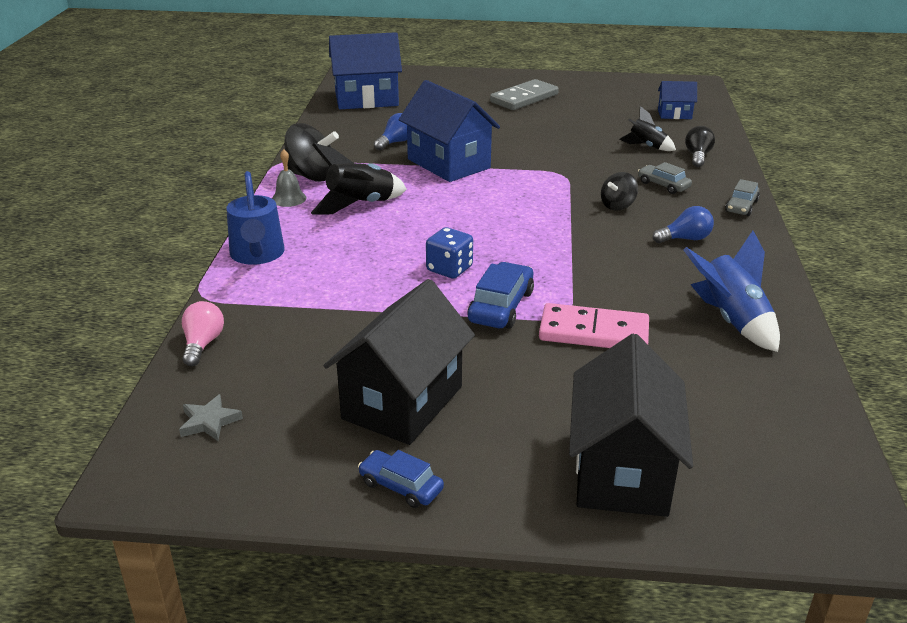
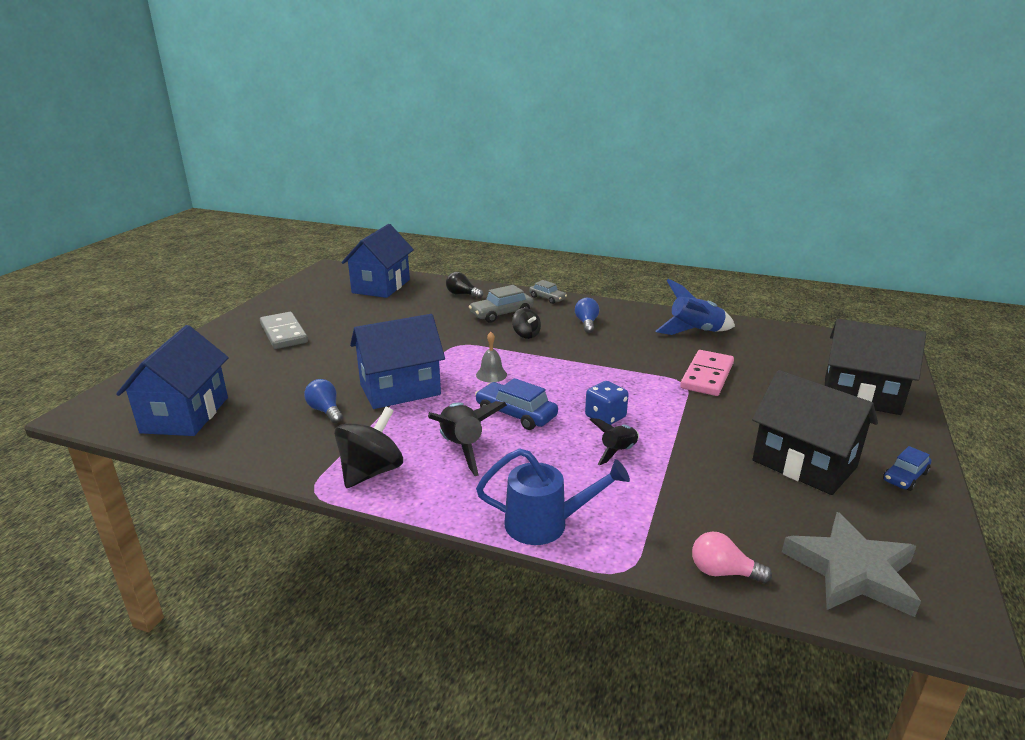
camera: 75 degrees left, 5 degrees down
grey star [179,394,243,441] -> grey star [782,512,921,617], size x2.19
grey bell [272,149,306,207] -> grey bell moved to [476,332,507,382]
blue car [467,262,534,328] -> blue car moved to [475,378,558,430]
black rocket [619,106,676,151] -> black rocket moved to [590,418,639,465]
grey car [638,162,692,194] -> grey car [469,285,534,323], size x1.54
blue house [658,81,697,119] -> blue house [341,224,414,298], size x1.98

